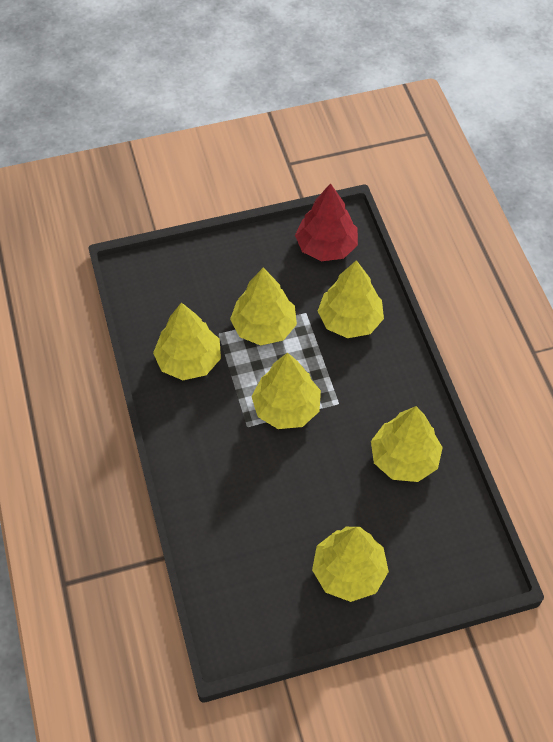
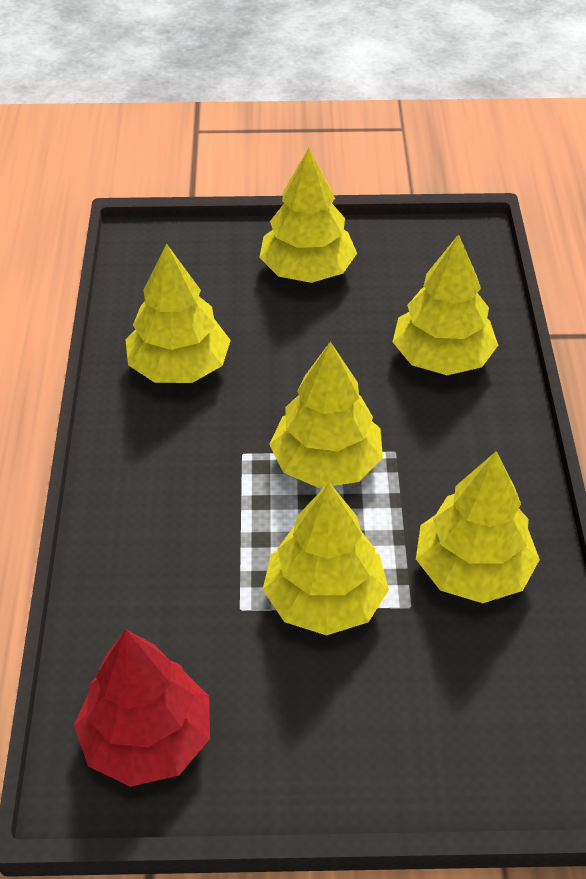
camera: 165 degrees left, 10 degrees down
yellow tree [318,260,384,338] -> yellow tree moved to [393,234,498,375]

